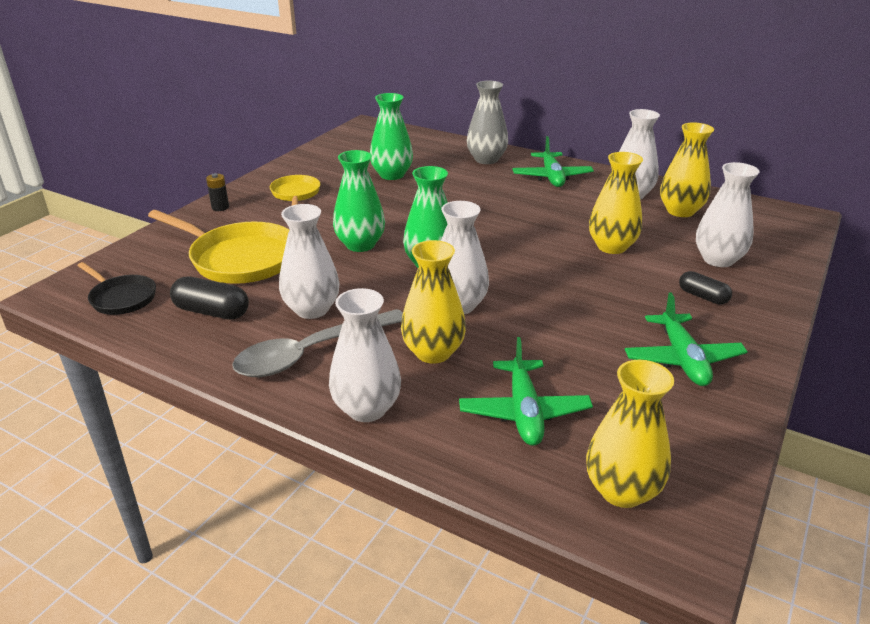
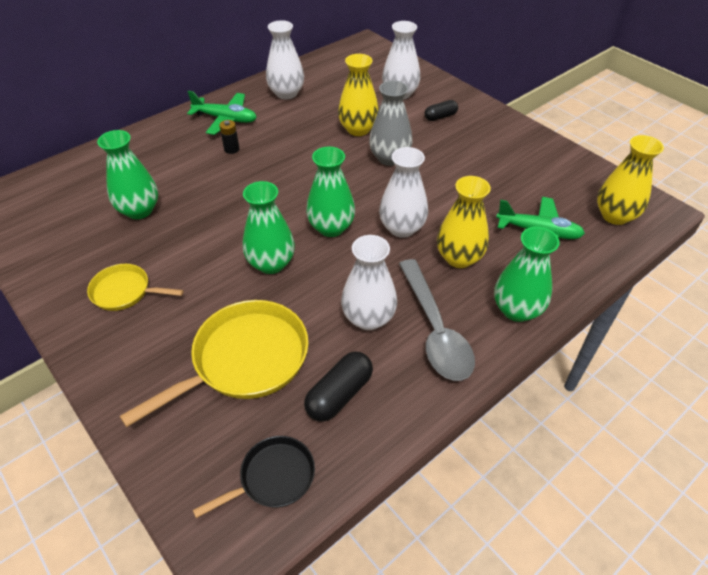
camera: 70 degrees left, 15 degrees up
black battery [206,173,229,211] -> black battery moved to [219,120,239,154]
white vase [329,288,401,422] -> green vase [494,227,560,322]
grey vase [467,81,508,164] -> grey vase moved to [369,81,413,166]
green plane [625,293,748,386] -> none
yellow vase [660,122,714,217] -> none

